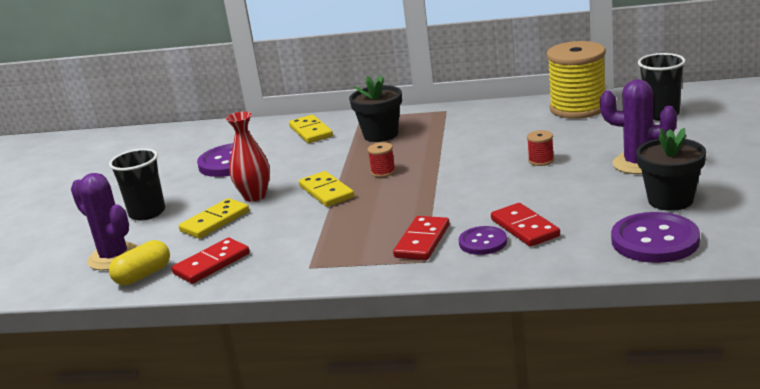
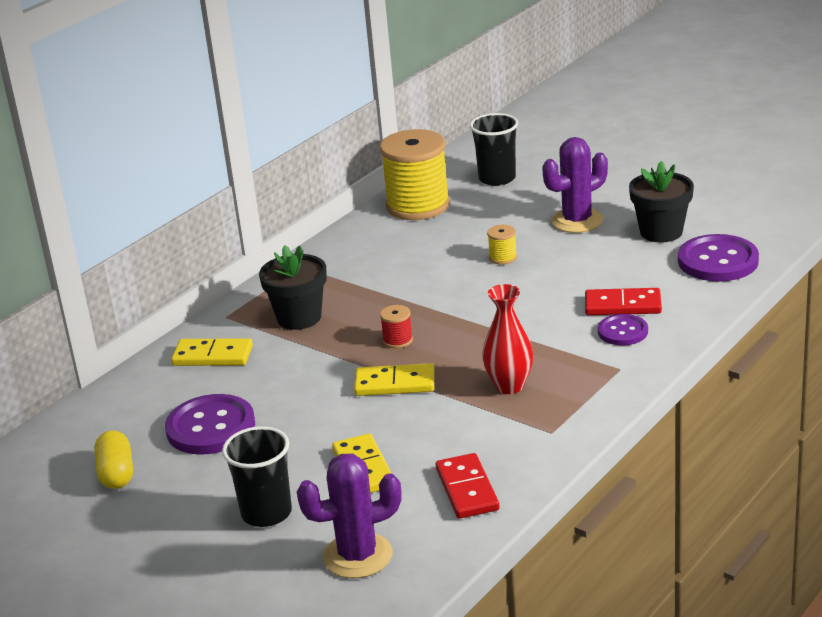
camera: 60 degrees left, 5 degrees up
yellow capsule [109,240,170,285] -> yellow capsule moved to [94,430,133,489]
red vase [226,112,270,202] -> red vase moved to [482,284,533,394]
red domino [393,216,450,260] -> none
red spool [527,130,554,166] -> yellow spool [487,225,517,265]

